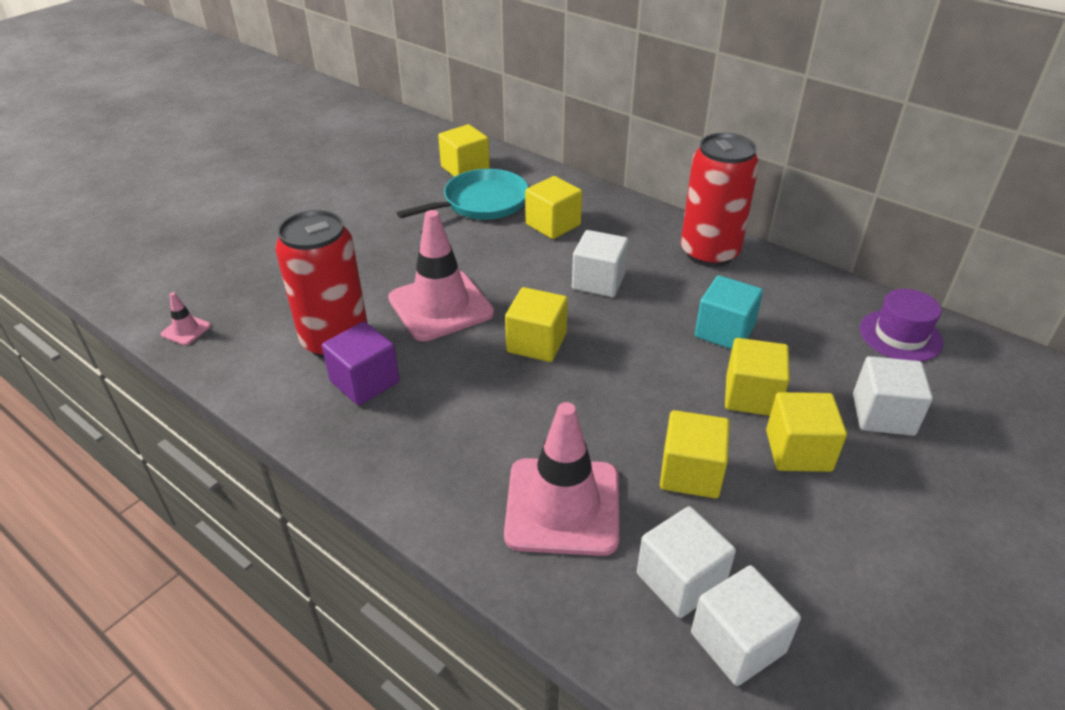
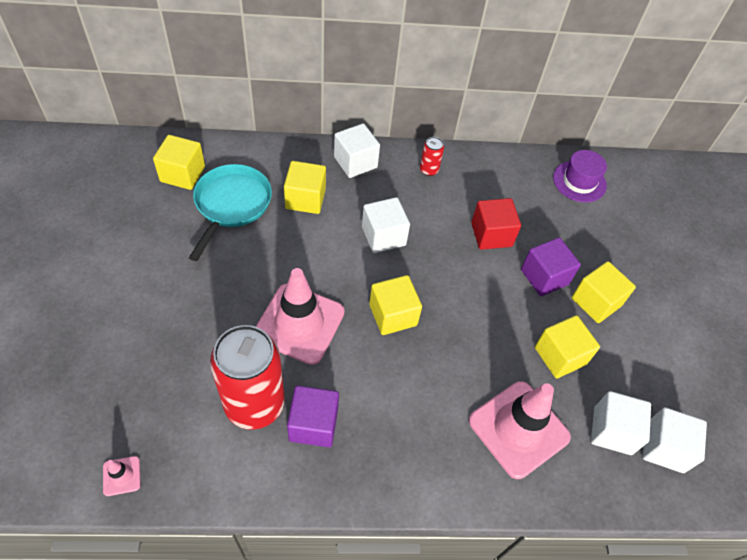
camera: 45 degrees left, 15 degrees up
red can [681,133,759,267] -> red can [420,137,444,176], size x0.42
turquoise cube [695,275,763,349] -> red cube [471,198,521,250]
yellow cube [725,338,790,416] -> purple cube [521,238,581,296]
white cube [853,356,933,436] -> white cube moved to [334,123,380,178]

